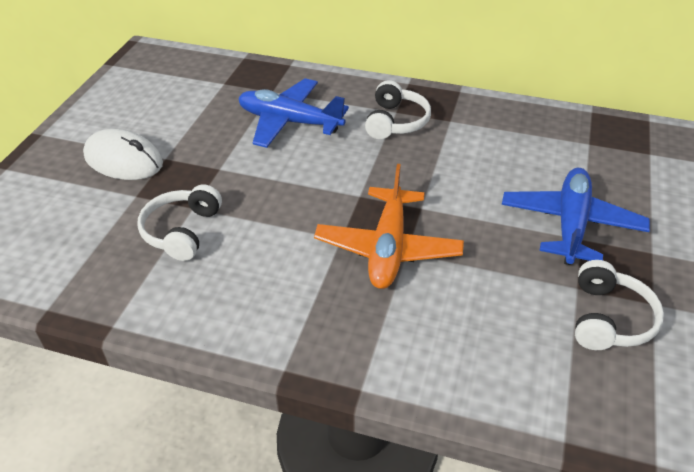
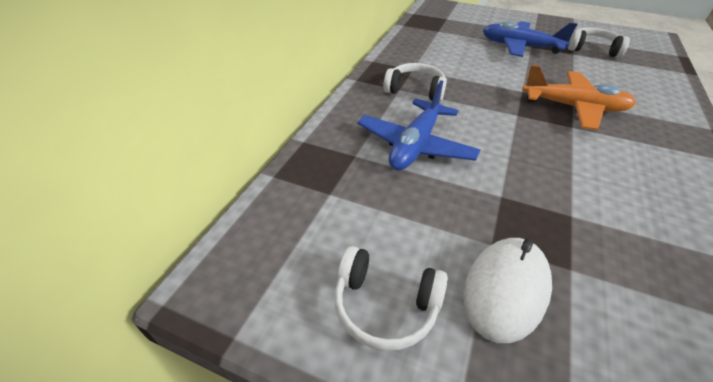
camera: 85 degrees left, 0 degrees up
white headphones [137,184,222,261] -> white headphones moved to [334,246,448,351]

